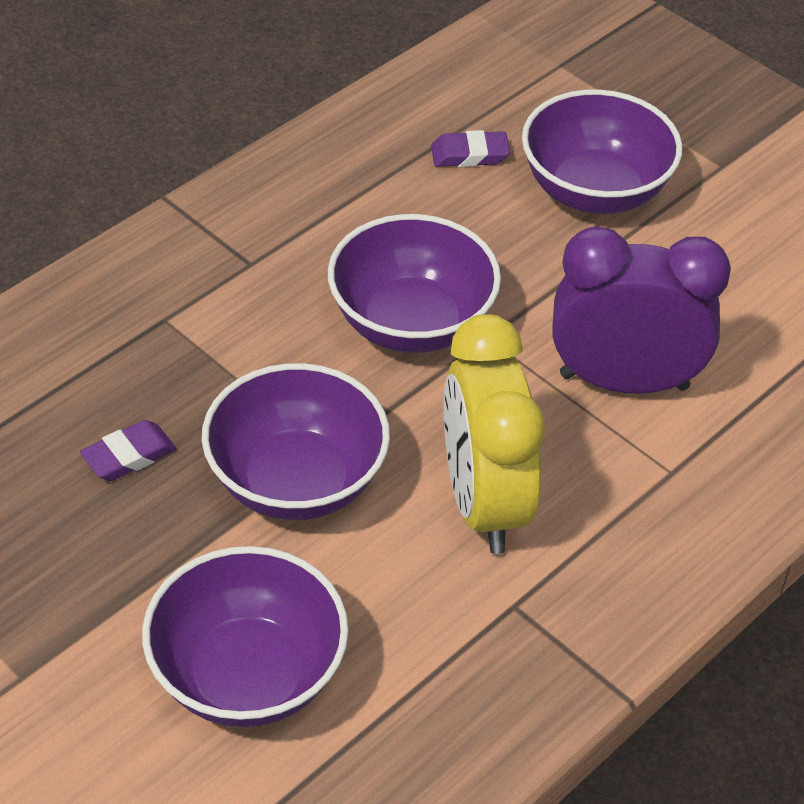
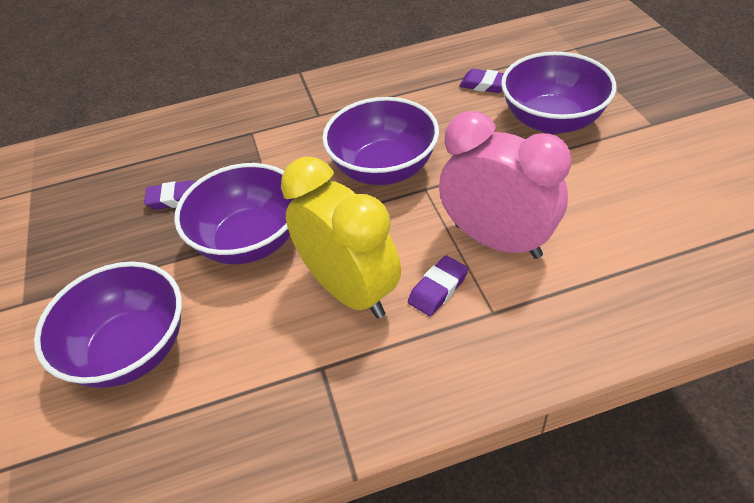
camera: 35 degrees right, 0 degrees up
yellow clock [443,314,545,554] -> yellow clock turned 120 degrees clockwise [281,157,401,318]
purple clock [552,226,731,394] -> pink clock [439,111,571,259]
none -> purple eraser [408,256,468,316]

